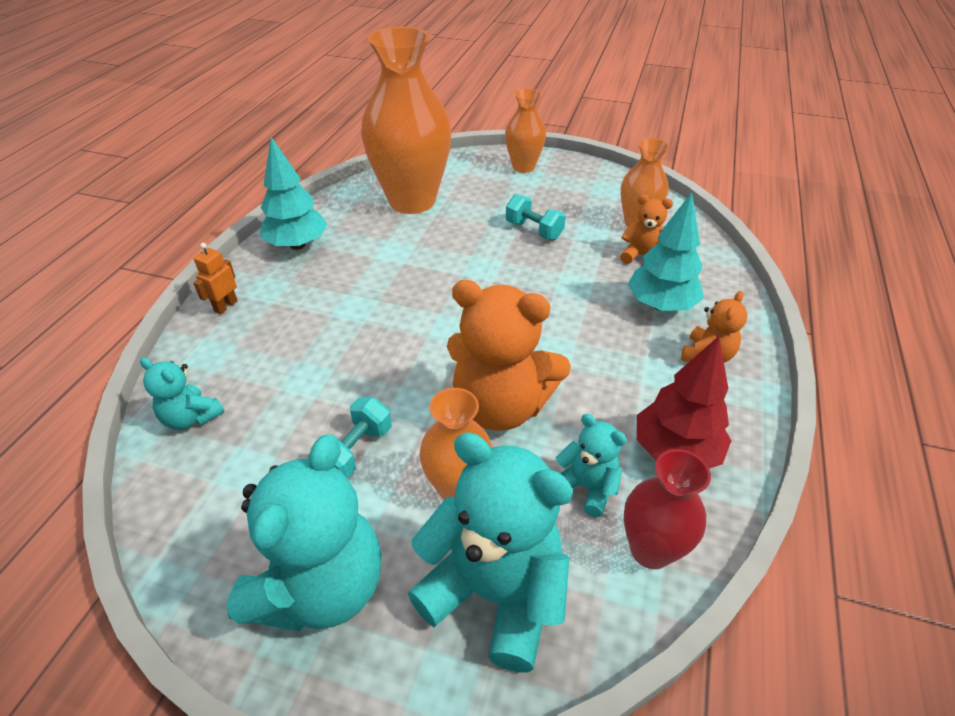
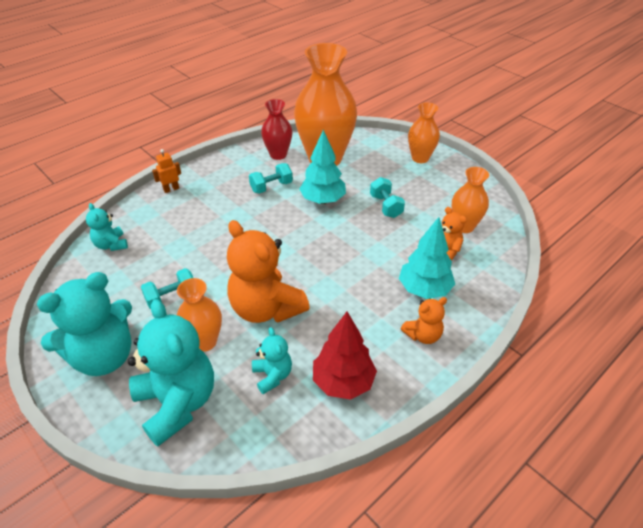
camera: 30 degrees right, 0 degrees up
turquoise tree [260,137,327,250] -> turquoise tree moved to [299,130,346,204]
red vase [624,449,711,569] -> red vase moved to [261,99,292,160]
none -> turquoise dumbbell [249,163,293,194]

